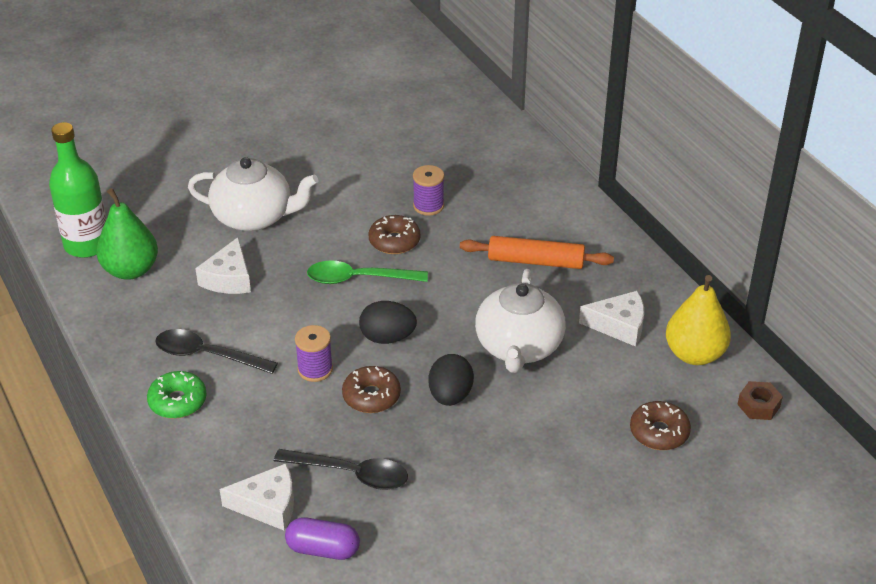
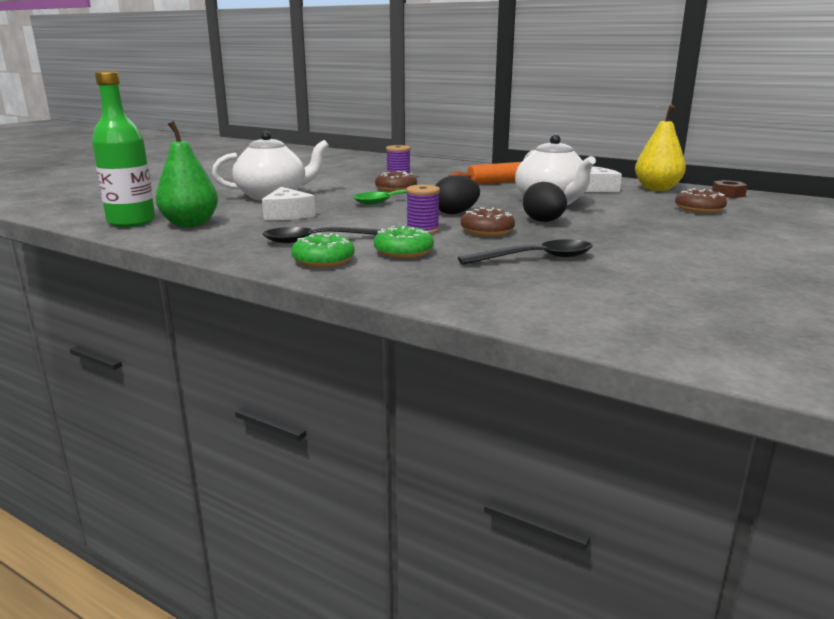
camera: 30 degrees left, 20 degrees down
white cheese [220,463,294,531] -> none
purple capsule [285,517,360,560] -> none
none -> green donut [374,226,434,258]

